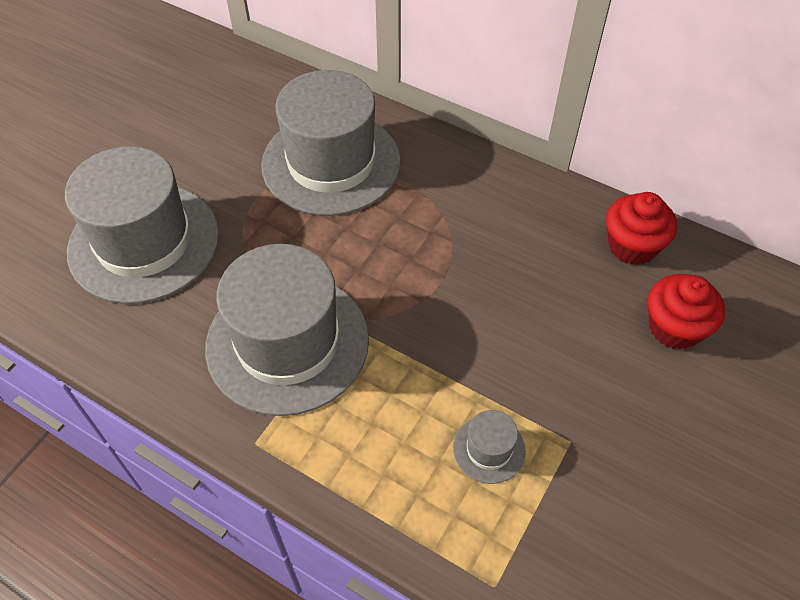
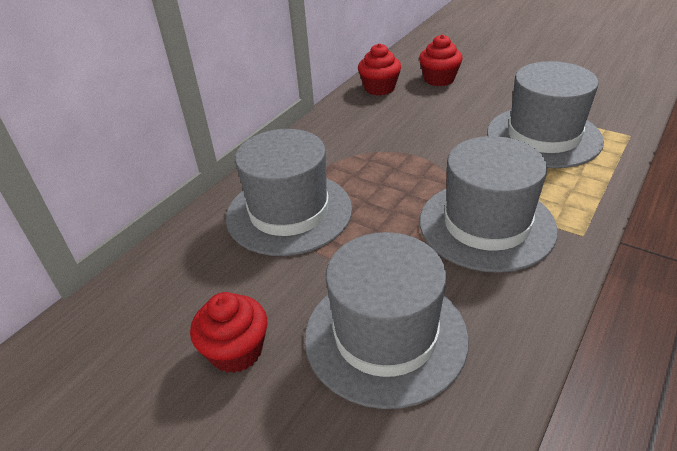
camera: 85 degrees left, 15 degrees down
grey hat [453,410,526,484] -> grey hat [487,61,604,168], size x2.45
none -> red cupcake [190,292,267,373]

